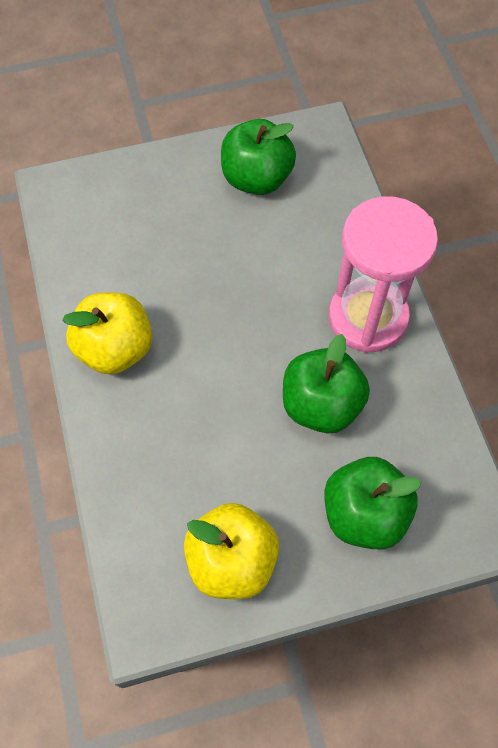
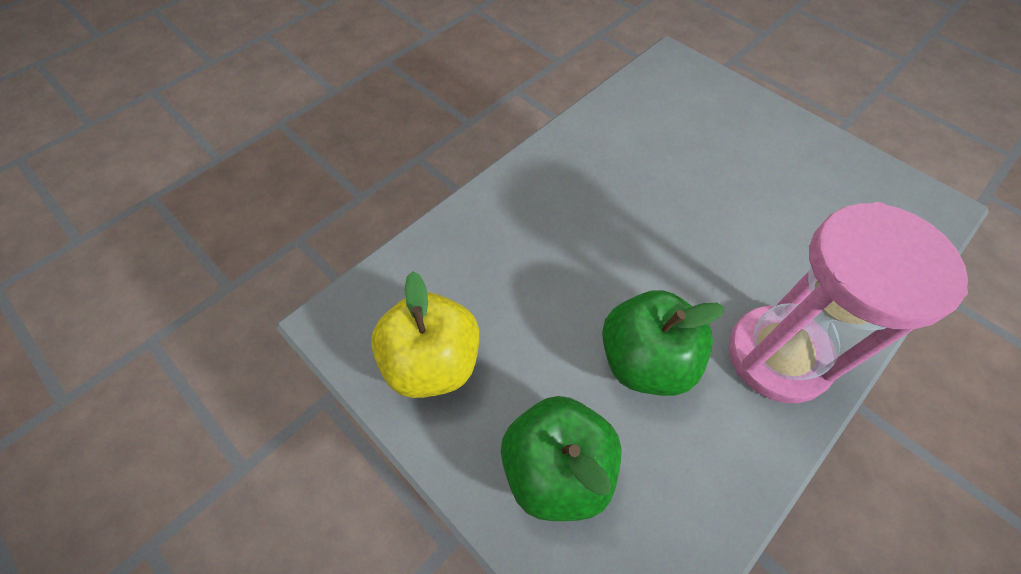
camera: 60 degrees right, 5 degrees down
yellow apple [62,293,152,375] -> none
green apple [221,119,296,195] -> none

